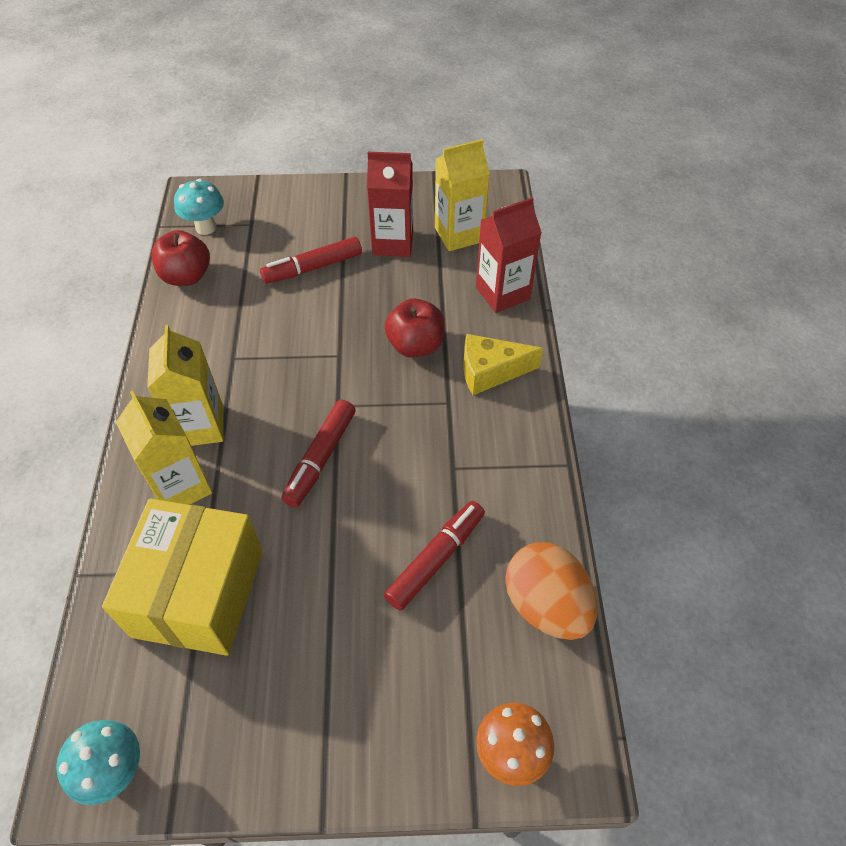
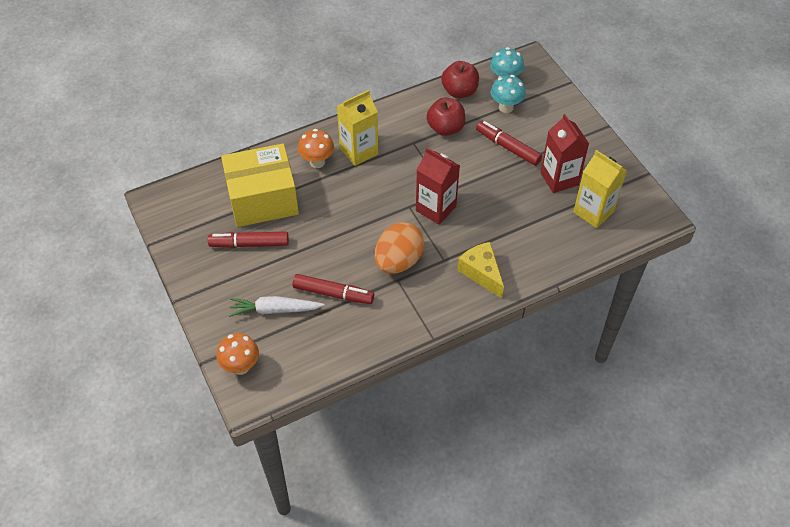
camera: 65 degrees right, 0 degrees up
turquoise mushroom [56,720,140,805] -> turquoise mushroom moved to [491,75,526,113]
yellow carton [116,390,212,505] -> orange mushroom [298,129,334,168]
red marker [281,400,355,507] -> red marker moved to [208,231,289,248]
red apple [385,298,445,358] -> red apple moved to [426,97,465,136]
red carton [476,197,542,313] -> red carton moved to [416,148,460,225]
orange egg [505,542,598,640] -> orange egg moved to [375,222,424,274]
none -> white carrot [229,296,325,317]

